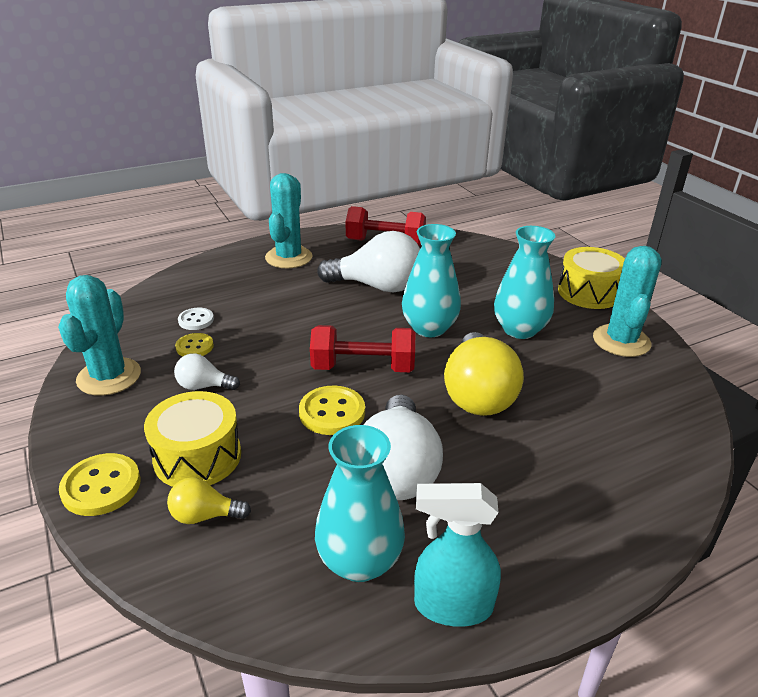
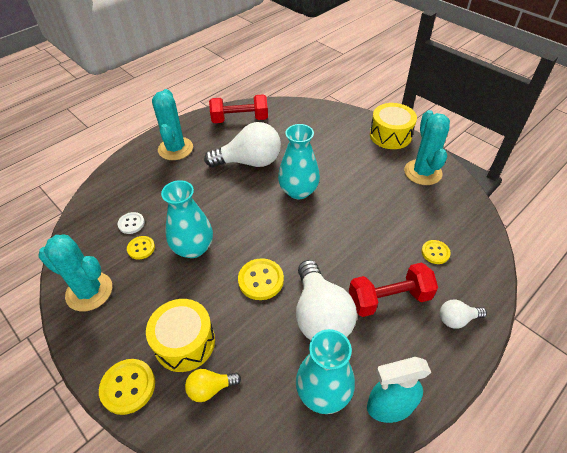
camera: 15 degrees left, 15 degrees up
turquoise cactus [58,275,141,396] -> turquoise cactus turned 60 degrees counterclockwise [38,235,112,312]
white light bulb [174,353,240,390] -> white light bulb moved to [440,300,487,329]
red dumbbell [310,325,415,372] -> red dumbbell moved to [349,263,438,317]
yellow light bulb [444,332,524,416] -> none
turquoise vase [494,226,555,339] -> turquoise vase moved to [161,180,213,258]
none -> yellow button [421,240,451,264]

